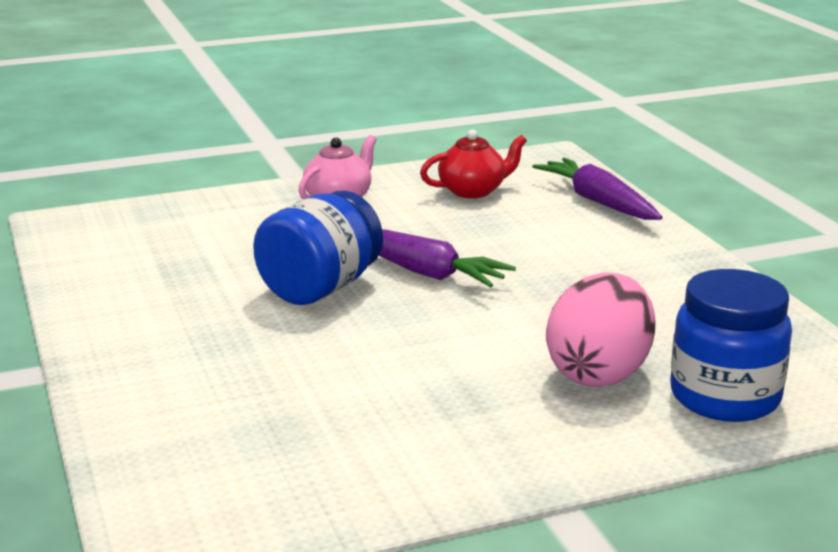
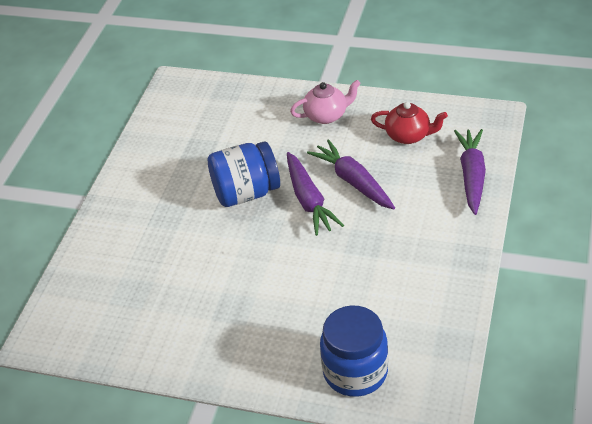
camera: 40 degrees right, 20 degrees up
pink egg [546,273,656,387] -> none
none -> purple carrot [307,139,395,210]

